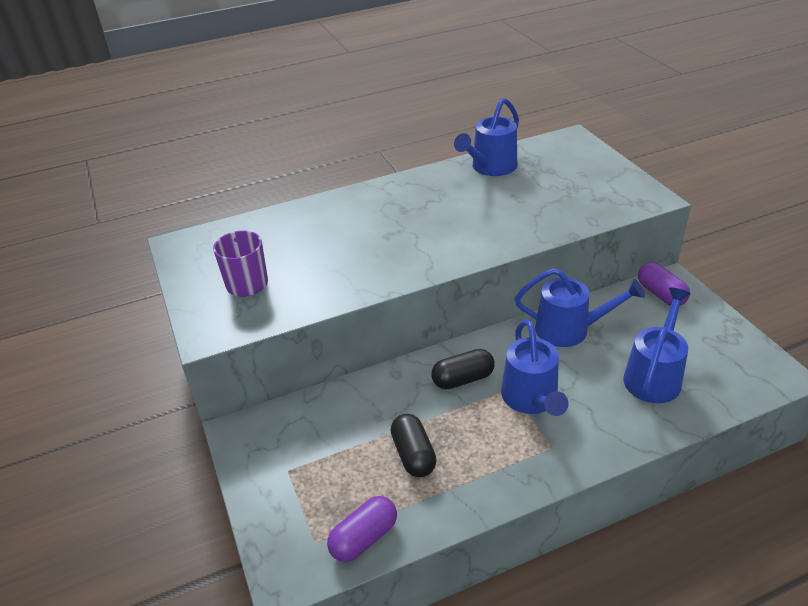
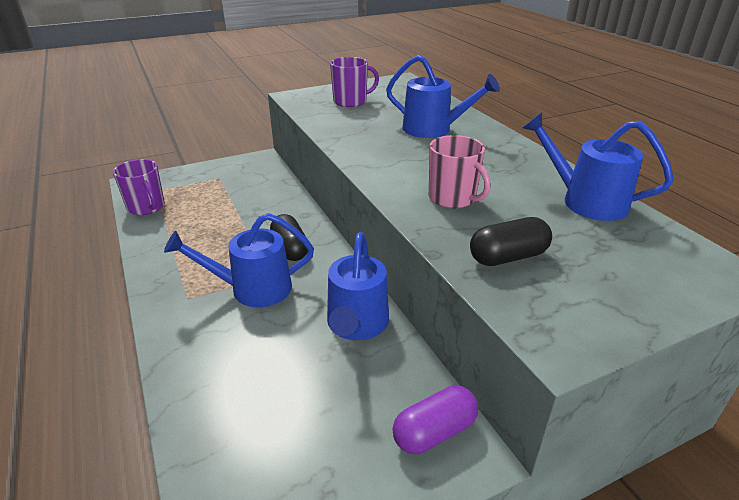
camera: 85 degrees right, 5 degrees down
purple capsule [327,496,397,562] -> purple mug [113,159,165,215]
black capsule [391,414,437,477] -> black capsule moved to [470,217,552,266]
blue watering can [623,288,691,403] -> blue watering can moved to [386,55,500,138]
none -> pink mug [429,135,490,208]

